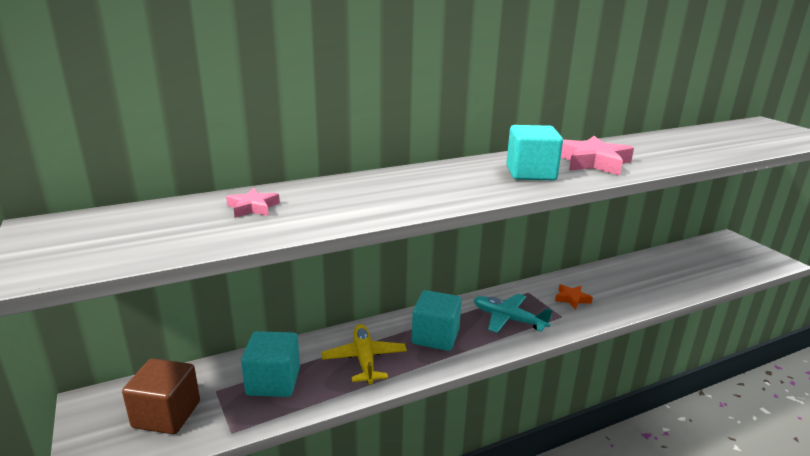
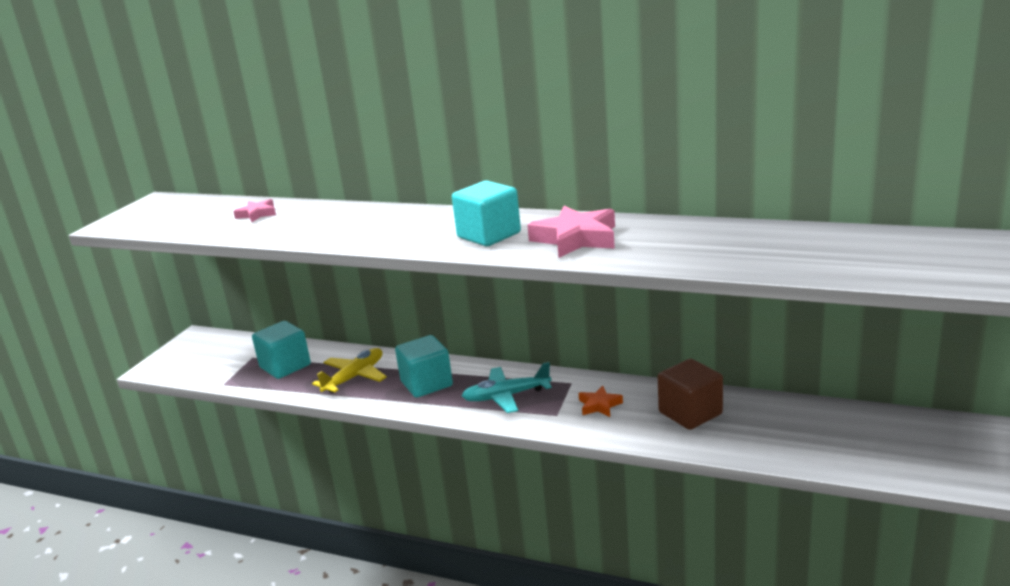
camera: 50 degrees right, 0 degrees up
brown cube [122,358,200,434] -> brown cube moved to [658,359,723,430]
turquoise plane [474,294,552,333] -> turquoise plane turned 90 degrees counterclockwise [462,362,552,413]

